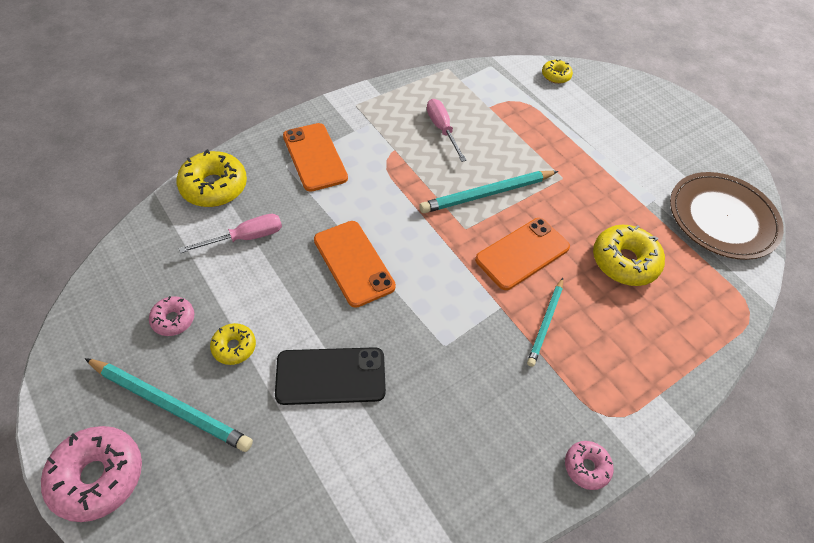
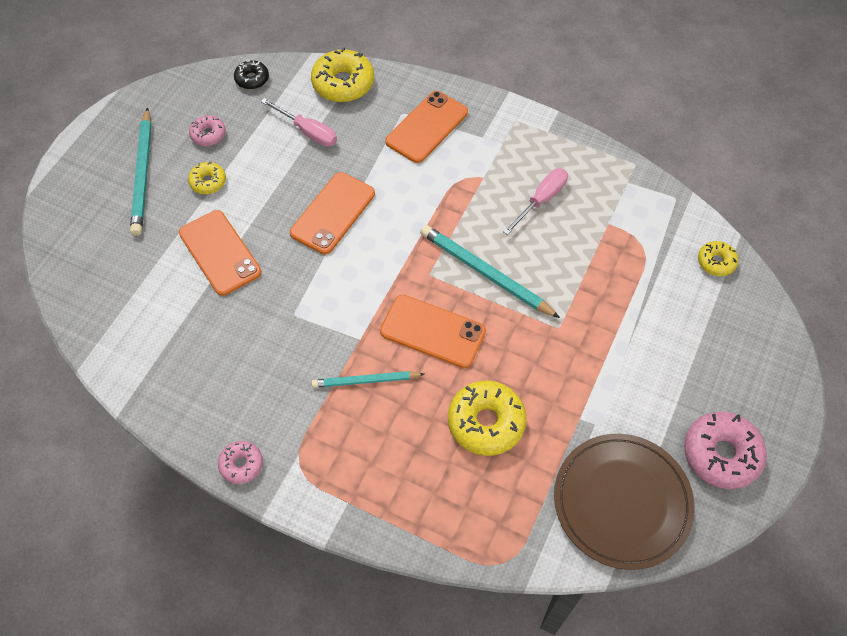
camera: 65 degrees right, 5 degrees up
pink donut [41,426,142,522] -> pink donut moved to [684,412,767,489]
black phone [275,347,386,405] -> orange phone [179,210,262,296]
none -> black donut [234,60,269,89]

